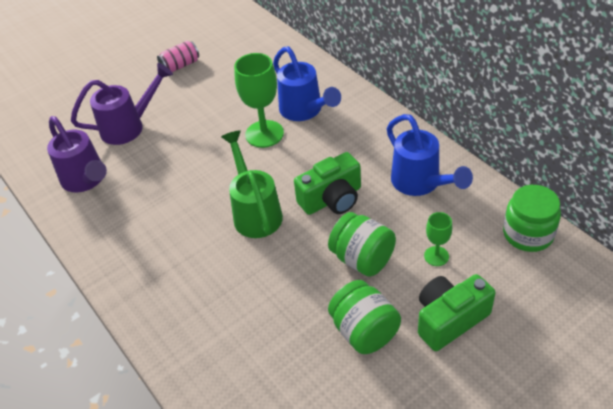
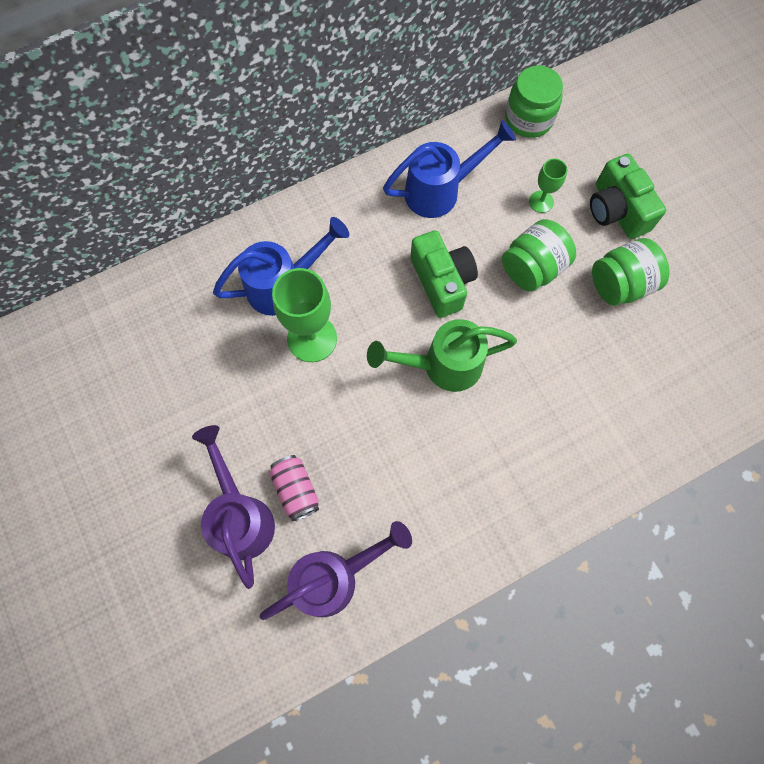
camera: 85 degrees left, 25 degrees up
pink can [157,41,199,72] -> pink can moved to [269,455,319,521]

